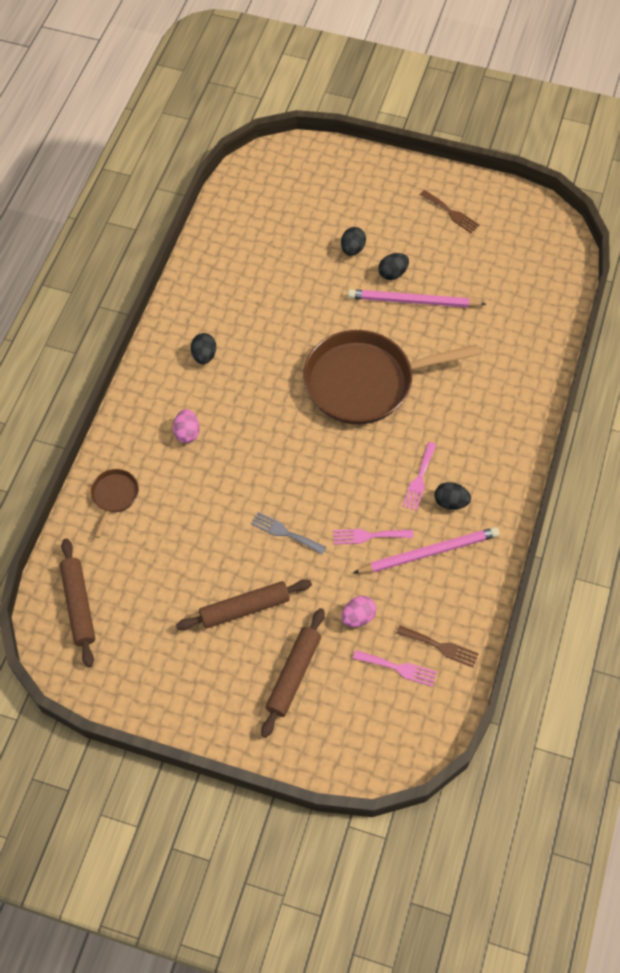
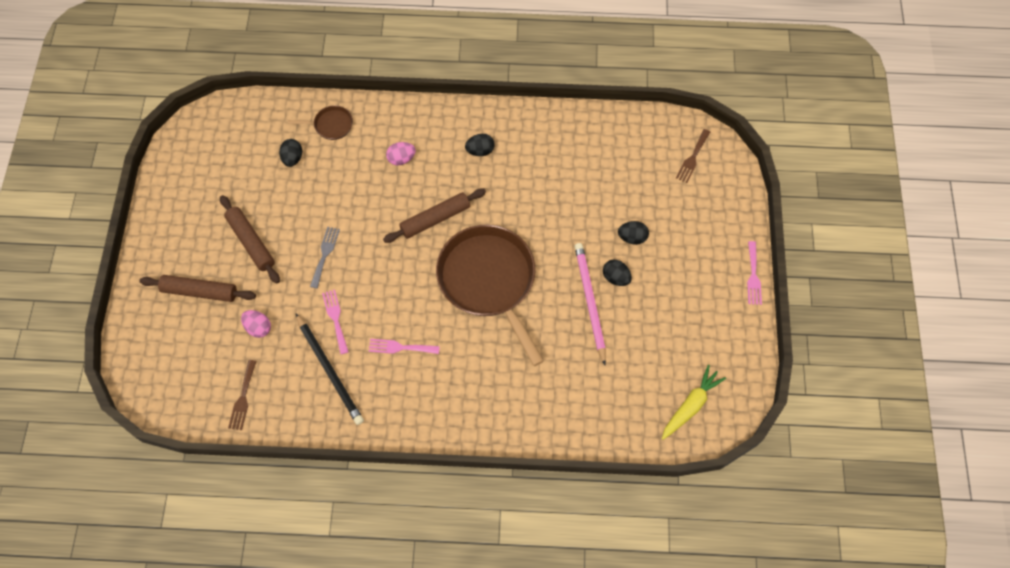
camera: 75 degrees right, 5 degrees up
brown rolling pin [60,539,95,667] -> brown rolling pin moved to [383,189,486,243]
pink pencil [353,527,500,574] -> black pencil [296,313,364,425]
pink fork [353,650,437,687] -> pink fork moved to [747,241,762,305]
brown fork [420,190,480,233] -> brown fork moved to [676,129,710,183]
black egg [435,482,471,510] -> black egg moved to [279,139,302,167]
none -> yellow carrot [662,365,726,440]

